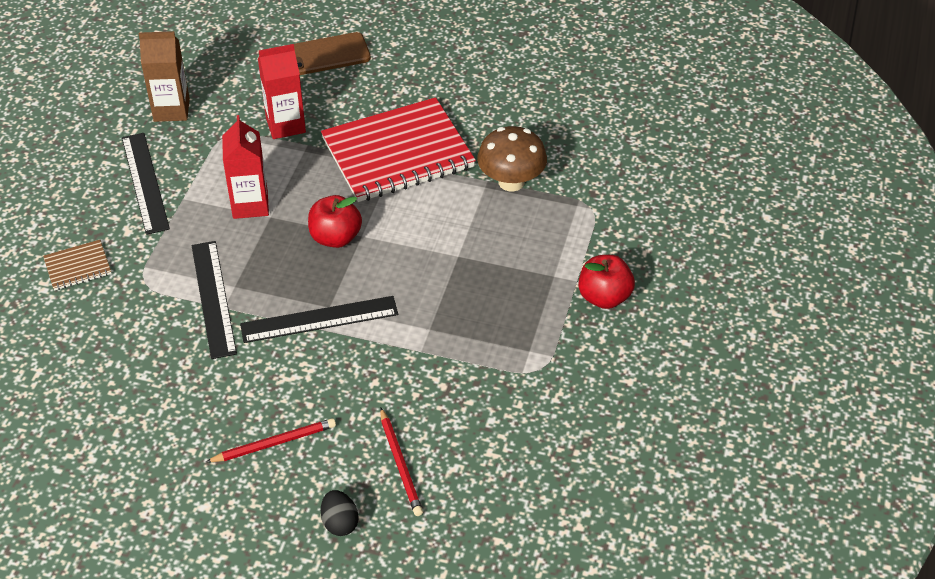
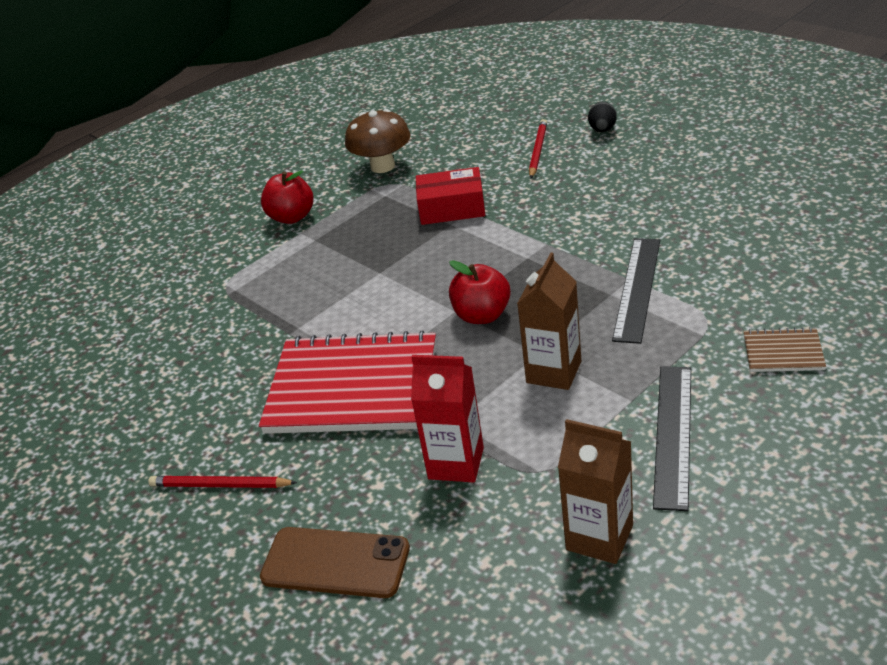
camera: 145 degrees left, 10 degrees down
red pencil [206,418,336,462] -> red pencil moved to [148,476,298,488]
red carton [222,115,269,219] -> brown carton [517,252,581,390]
black ruler [240,296,398,343] -> none
brown mushroom [477,126,547,192] -> brown mushroom moved to [345,109,411,173]
none -> red box [416,167,485,225]

